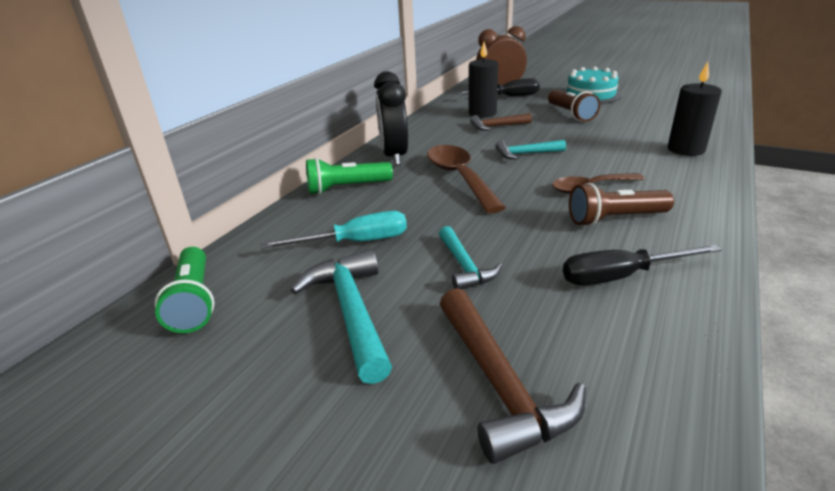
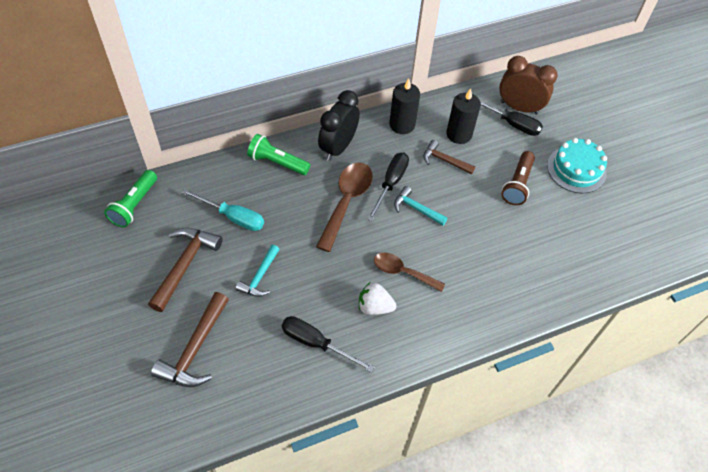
camera: 35 degrees right, 25 degrees up
turquoise hammer [291,249,392,384] -> brown hammer [148,228,222,312]
brown flashlight [569,183,674,226] -> white strawberry [359,283,396,315]
black candle [668,62,722,156] -> black candle moved to [389,78,420,134]
none -> black screwdriver [367,153,409,221]

